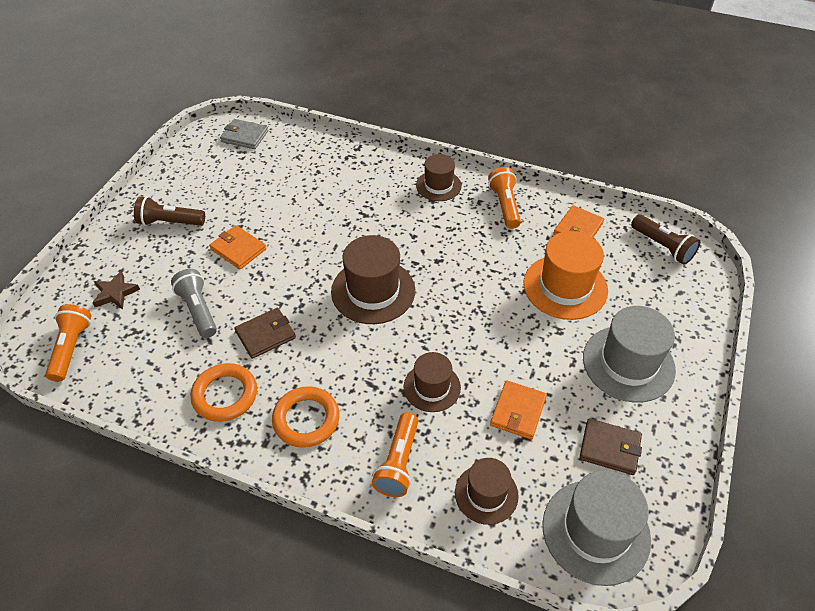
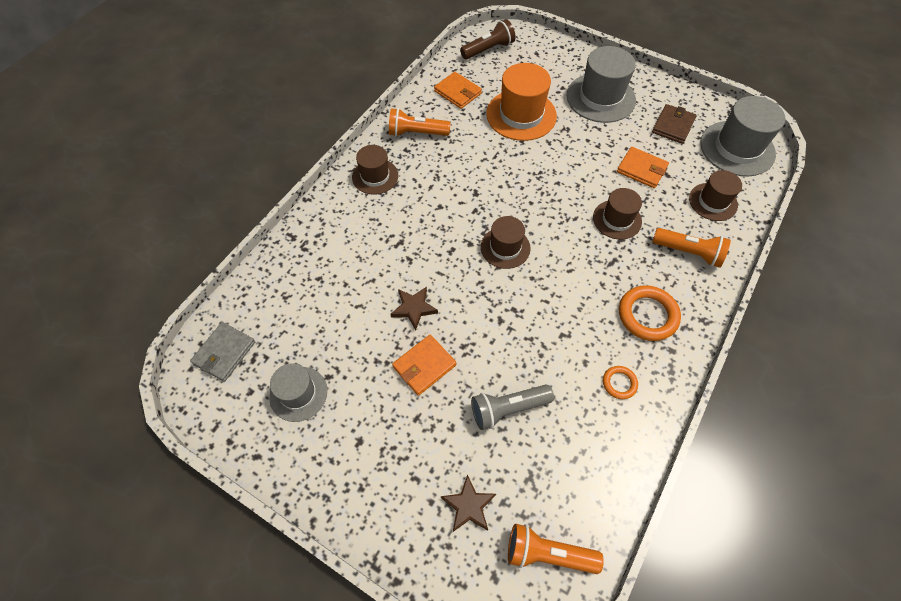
camera: 80 degrees left, 10 degrees up
brown flashlight [134,196,205,226] -> none
orange ring [190,363,257,422] -> orange ring [603,366,638,399], size x0.54
brown wallet [235,308,296,359] -> none
brown hat [331,235,415,324] -> brown hat [481,216,531,269], size x0.61
none -> grey hat [269,363,327,422]
none -> brown star [390,287,438,330]

